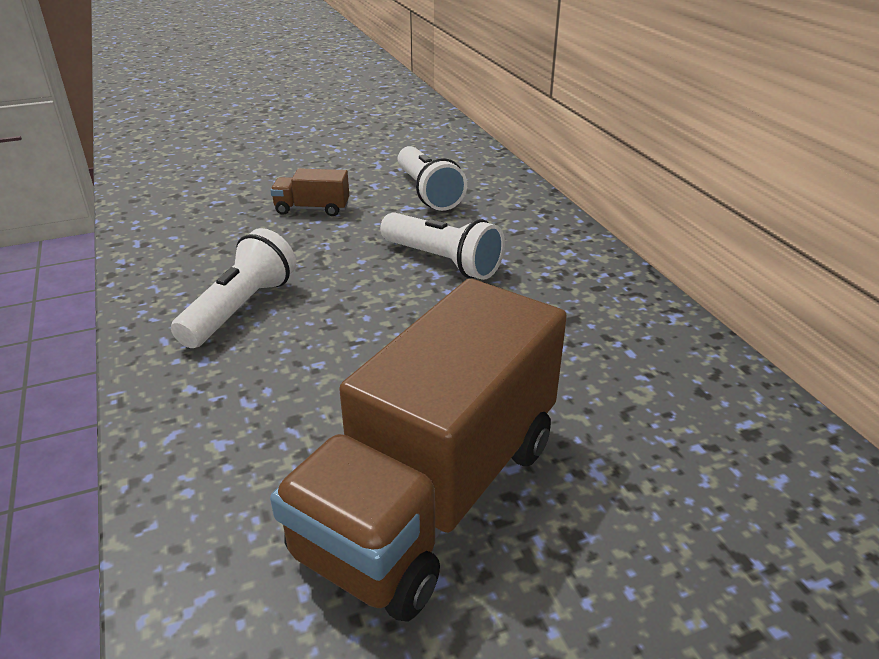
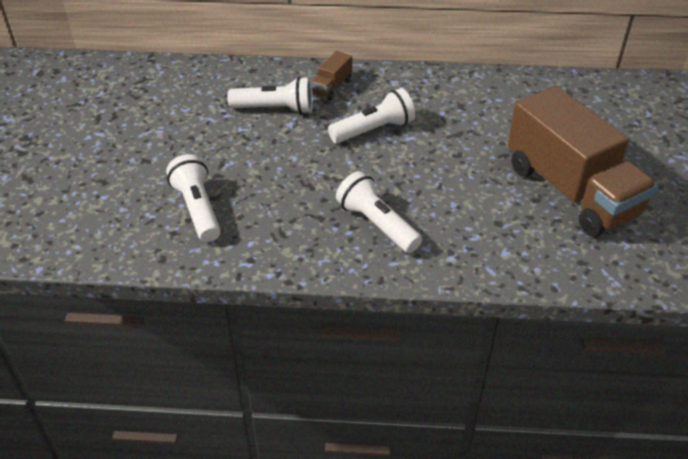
camera: 65 degrees left, 10 degrees up
brown truck [270,168,349,216] -> brown truck moved to [311,51,352,101]
none -> white flashlight [166,154,221,242]

